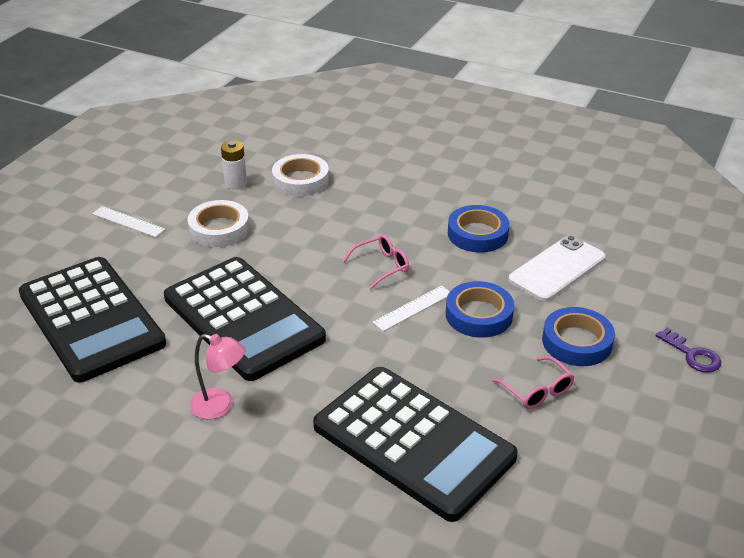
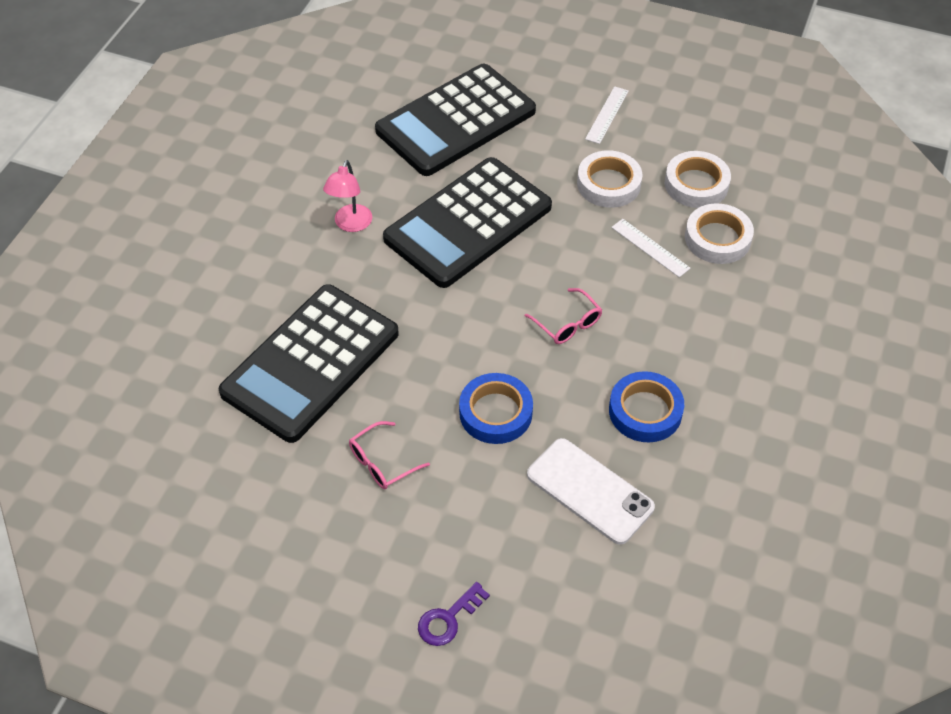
camera: 85 degrees right, 15 degrees up
white battery [221,140,247,190] -> white tape [665,151,731,208]
white ruler [372,285,450,331] -> white ruler moved to [611,219,691,277]
blue tape [542,307,615,366] -> none

